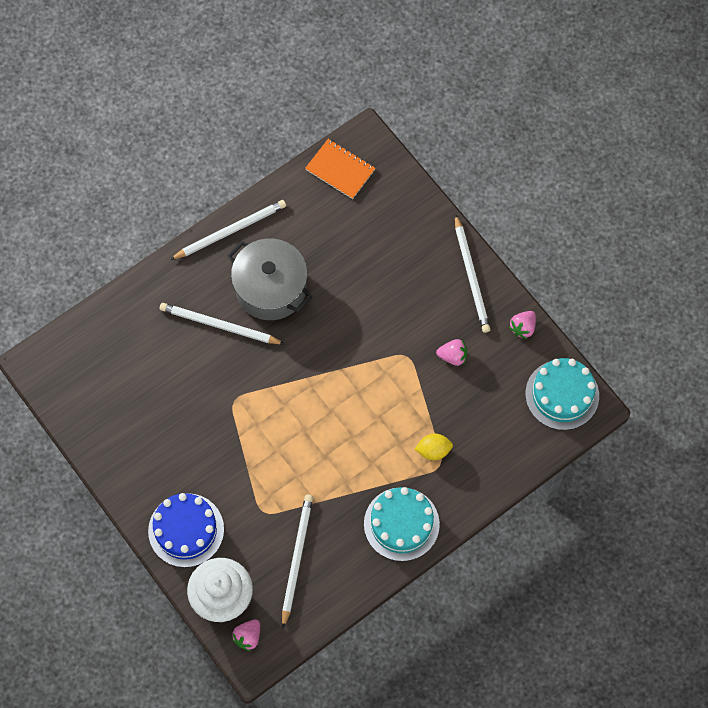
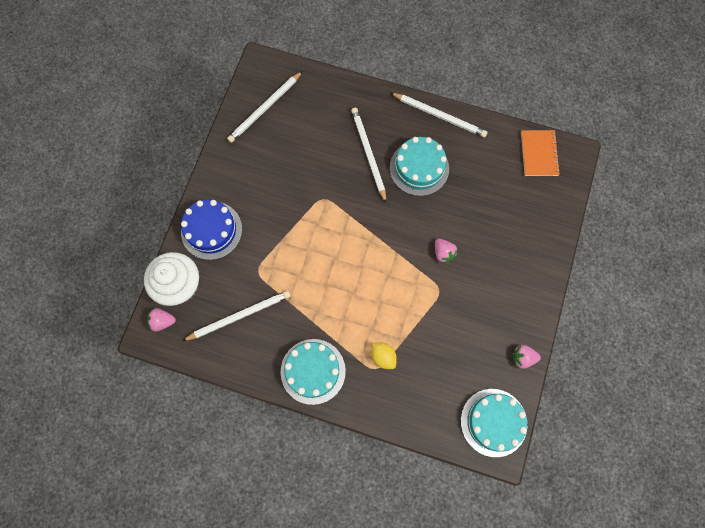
camera: 55 degrees right, 5 degrees up
grey pot [227,239,312,320] -> turquoise cake [390,137,449,196]
pink strawberry [436,339,467,366] -> pink strawberry moved to [435,239,458,264]
white pencil [455,214,490,333] -> white pencil moved to [227,71,303,143]

